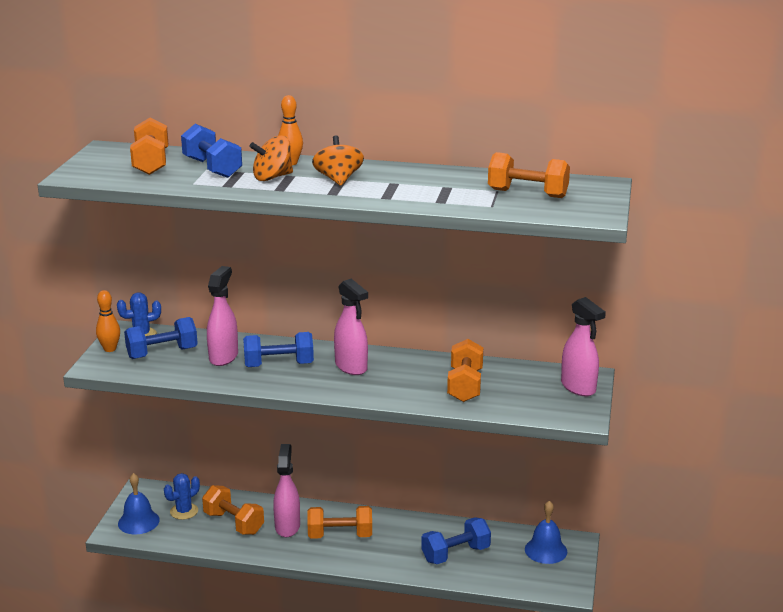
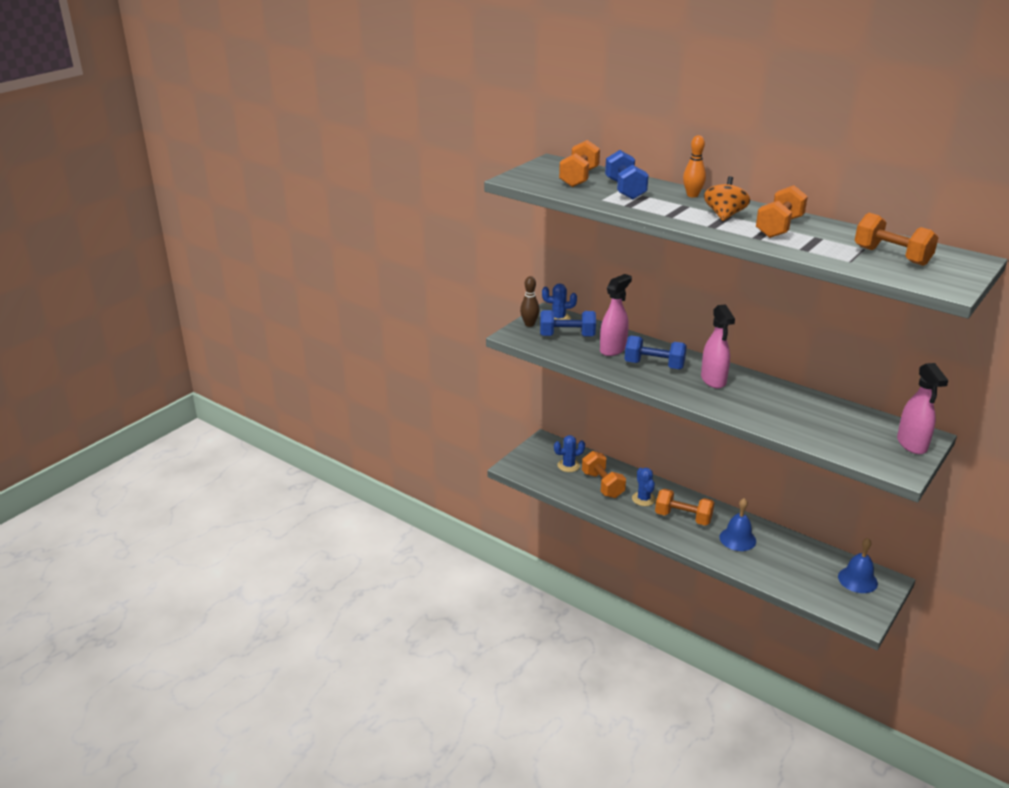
camera: 25 degrees right, 5 degrees up
orange bowling pin [96,290,120,352] -> brown bowling pin [520,276,540,327]
blue bell [118,473,160,534] -> blue bell moved to [719,498,756,551]
orange spinning top [250,136,293,181] -> none
pink spray bottle [273,444,300,537] -> blue cactus [632,468,656,506]
blue dumbbell [421,517,491,564] -> none
orange dumbbell [447,339,483,402] -> orange dumbbell moved to [756,185,808,238]

